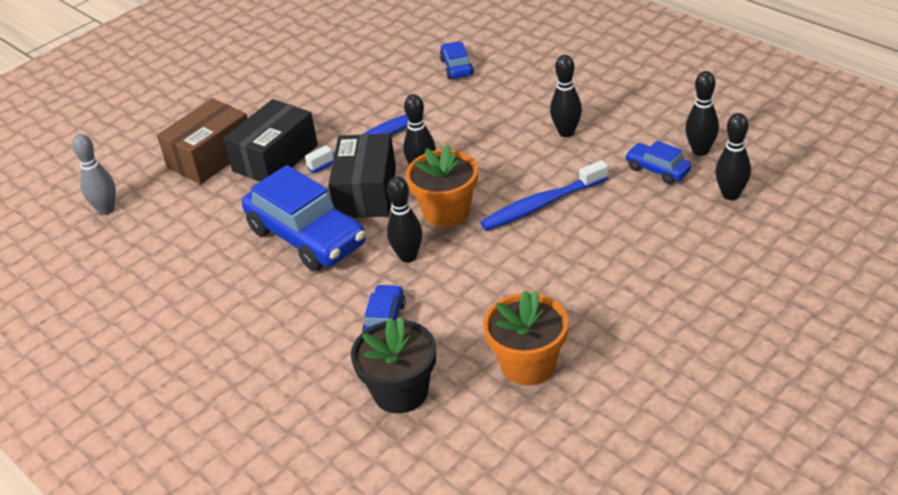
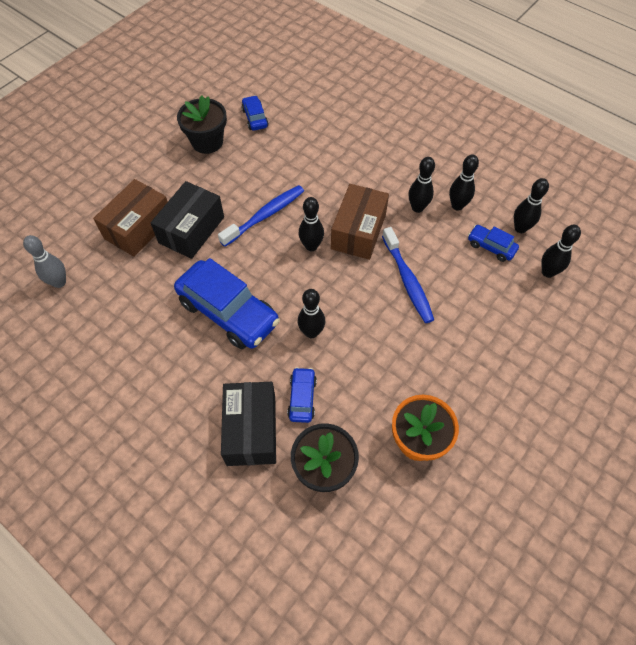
camera: 10 degrees left, 20 degrees up
black box [328,133,396,218] -> black box moved to [221,382,276,466]
orange flower pot [406,144,478,227] -> none
blue car [440,41,474,79] -> blue car moved to [241,95,268,131]
blue toothbrush [480,160,608,231] -> blue toothbrush turned 75 degrees counterclockwise [382,227,434,323]
none -> black flower pot [177,96,227,154]
none -> brown box [331,184,389,260]
none -> black bowling pin [449,155,479,211]

